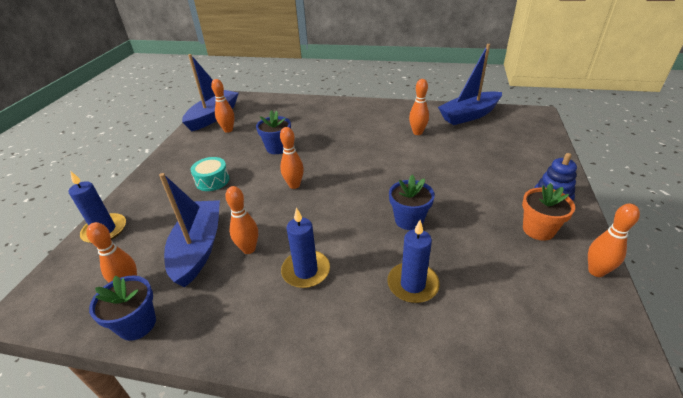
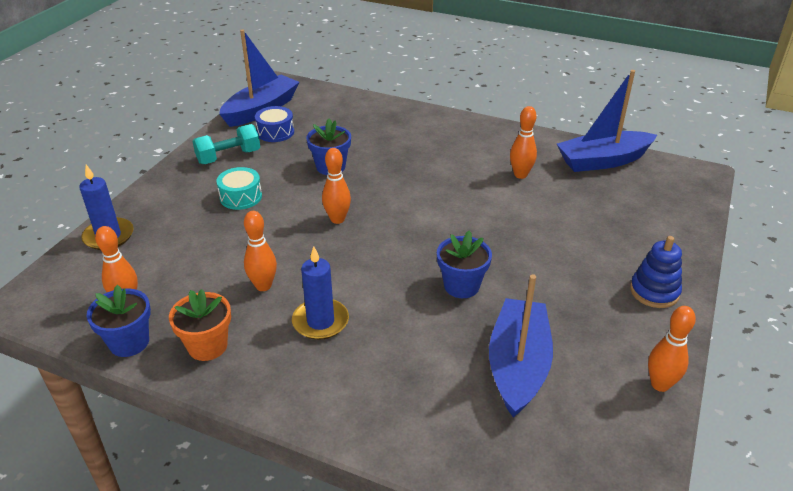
camera: 10 degrees right, 0 degrees up
blue boat [159,173,220,288] -> blue boat moved to [489,274,553,418]
orange bowling pin [211,79,234,133] -> blue drum [255,106,294,142]
blue candle [387,220,440,303] -> none
orange flower pot [522,183,575,241] -> orange flower pot moved to [169,289,231,361]
none -> turquoise dumbbell [193,124,260,164]

